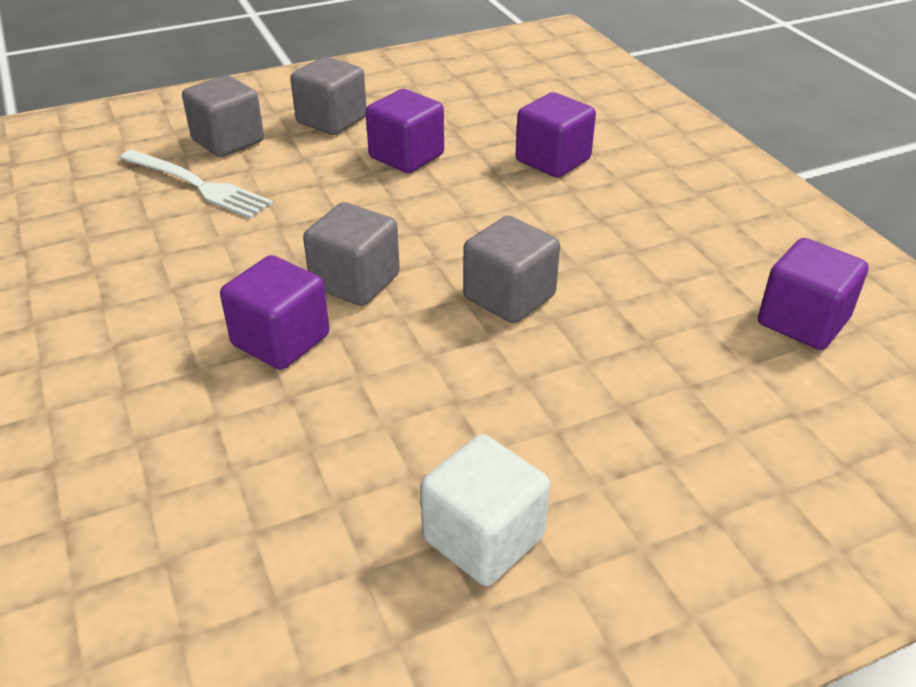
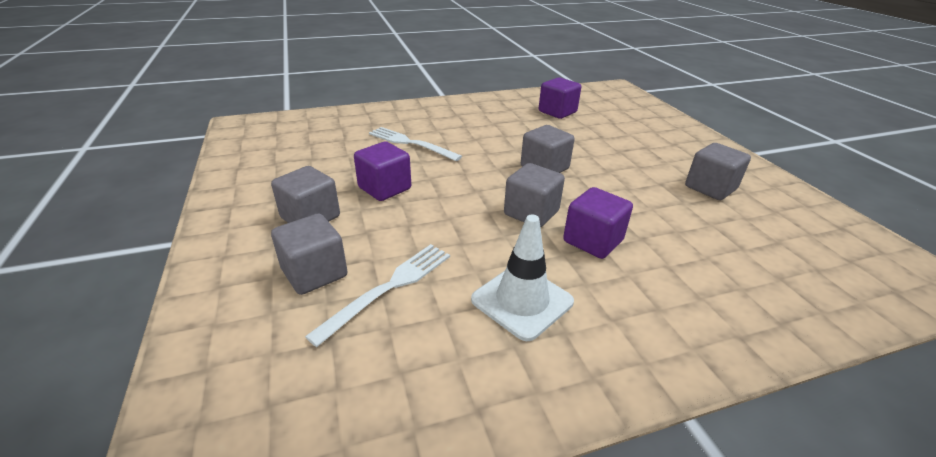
camera: 85 degrees left, 5 degrees down
white cube [420,434,550,586] -> grey cube [685,143,751,200]
purple cube [516,92,596,178] -> white fork [369,127,462,161]
none -> white traffic cone [471,215,574,341]

